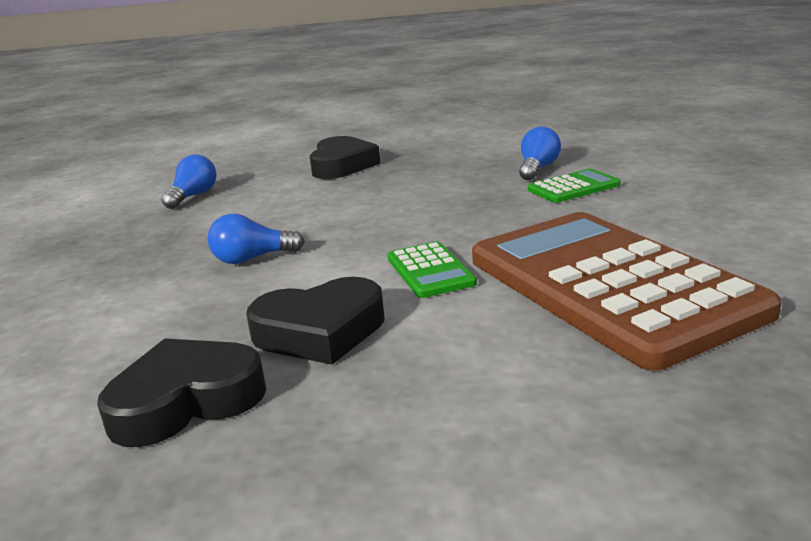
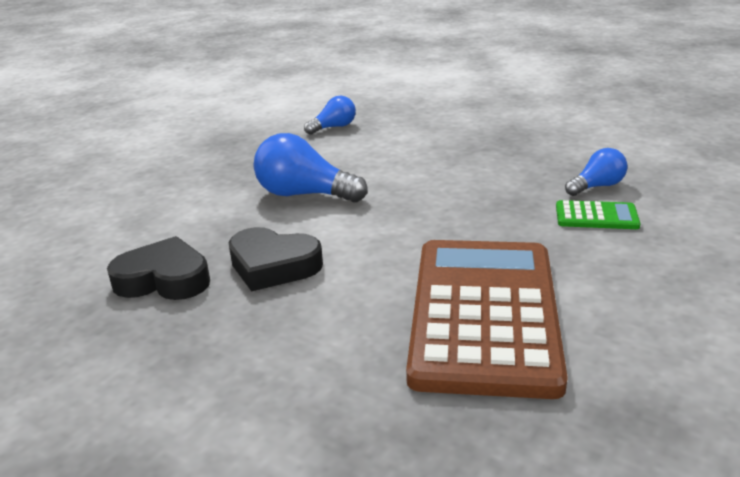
camera: 35 degrees right, 5 degrees up
blue light bulb [208,214,305,264] -> blue light bulb [254,133,368,202], size x1.67
black heart [310,136,381,179] -> none
green calculator [387,242,477,298] -> none

